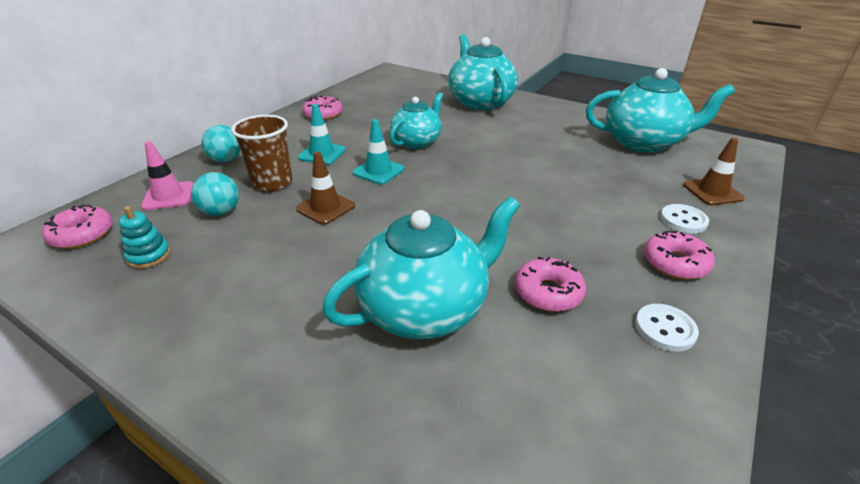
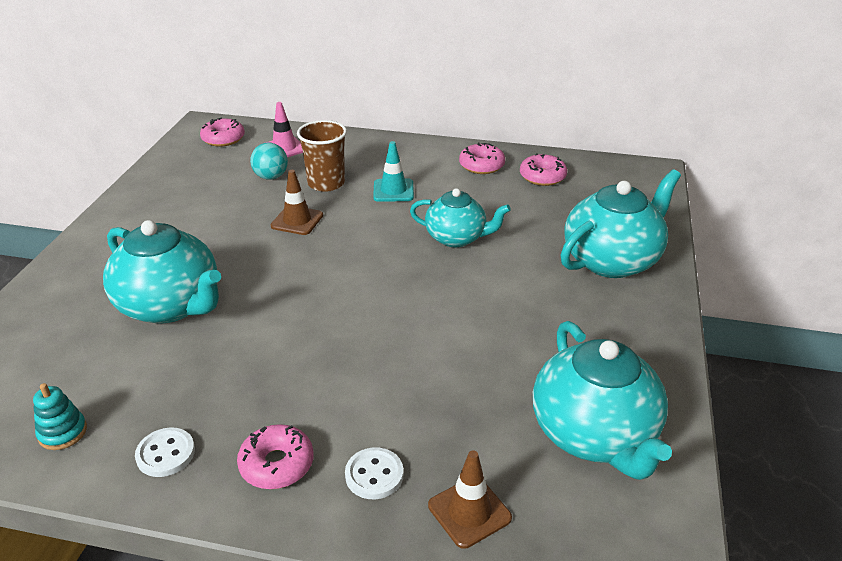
camera: 70 degrees right, 0 degrees up
turquoise stacking toy [119,206,171,269] -> turquoise stacking toy moved to [33,383,87,450]
turquoise ball [201,125,241,162] -> none
turquoise traffic cone [353,119,404,185] -> none
pink donut [515,257,586,312] -> pink donut moved to [520,153,567,186]

